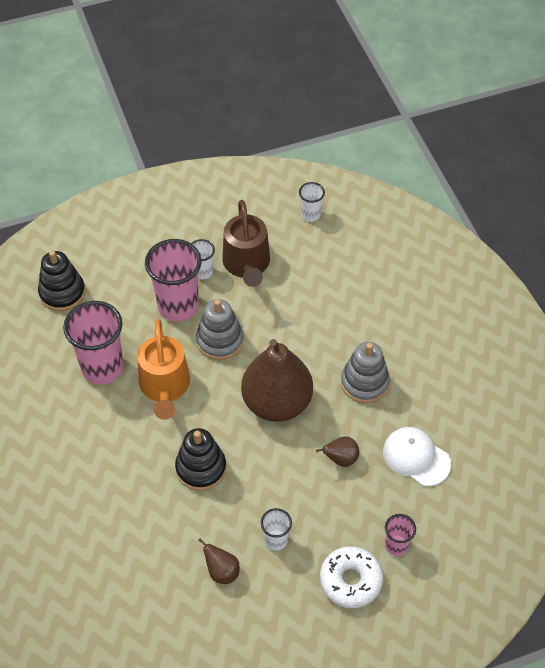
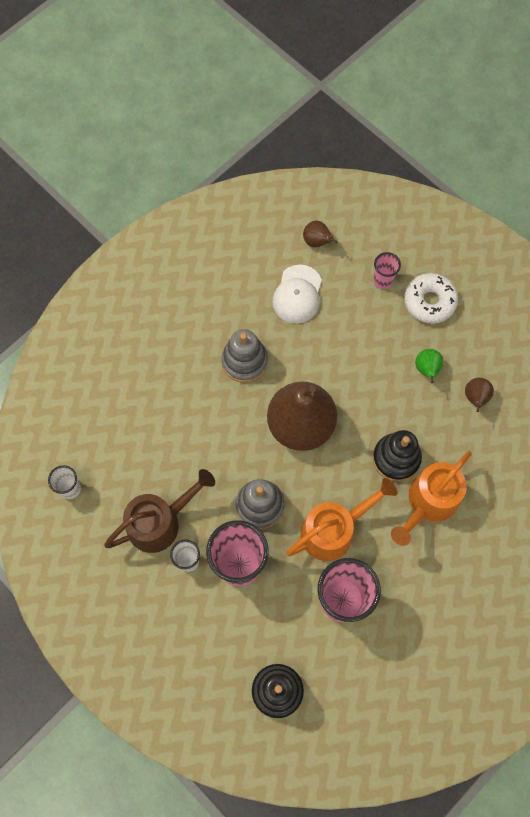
camera: 115 degrees left, 15 degrees up
white cup [261,508,292,550] -> green pear [415,349,444,383]
brown pear [316,436,359,467] -> brown pear moved to [303,220,338,247]
none -> orange watering can [391,451,472,546]

